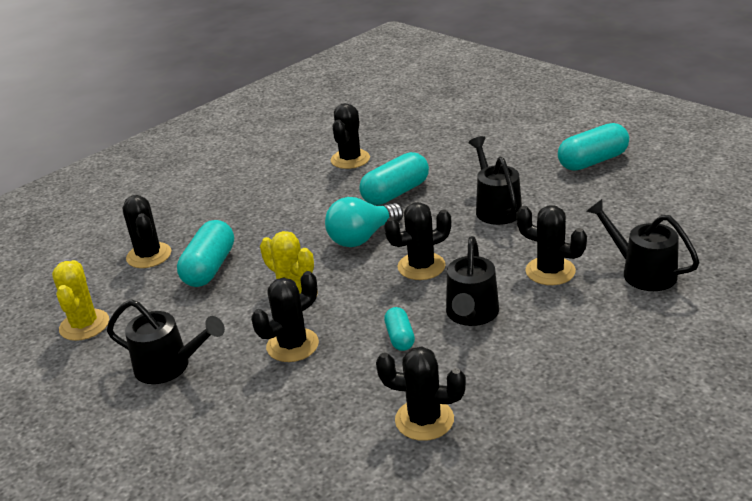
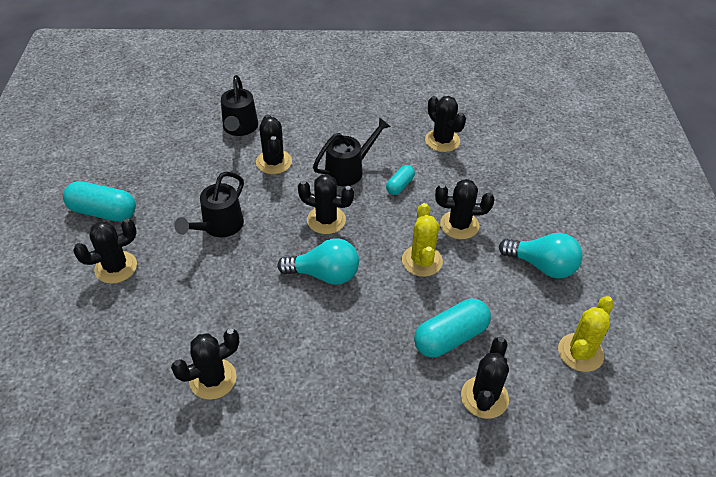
camera: 140 degrees left, 15 degrees up
black watering can [107,299,225,384] -> turquoise light bulb [499,233,583,278]
turquoise capsule [360,152,429,205] -> none
none -> black cactus [73,218,137,284]

